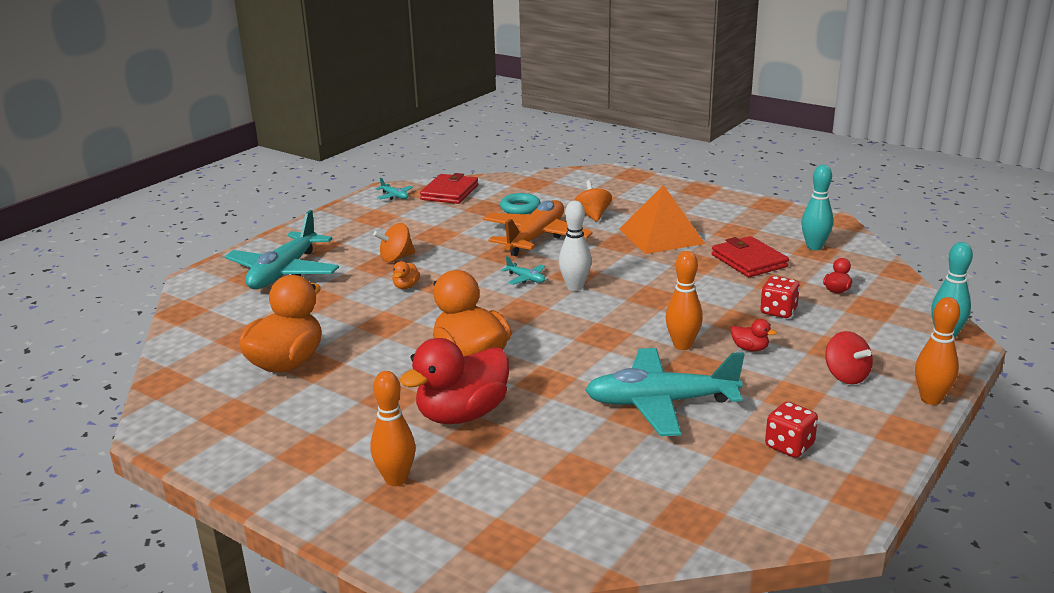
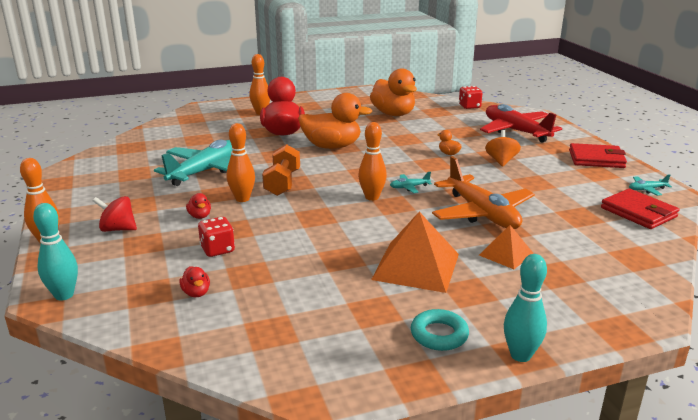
camera: 125 degrees right, 0 degrees up
turquoise plane [225,210,339,289] -> red plane [480,104,562,142]
turquoise ring [500,193,541,214] -> turquoise ring moved to [411,309,469,351]
white bowling pin [559,201,592,291] -> orange bowling pin [358,122,387,201]
orange spinning top [574,180,612,222] -> orange pyramid [479,225,534,269]
red wallet [712,236,789,277] -> red wallet moved to [569,143,627,168]
red duck [731,319,777,352] -> red duck turned 90 degrees counterclockwise [186,193,211,219]
red dice [765,402,818,458] -> red dice moved to [459,86,482,109]
turquoise bowling pin [801,165,833,250] -> turquoise bowling pin moved to [504,254,547,362]
none -> orange dumbbell [262,144,300,196]

